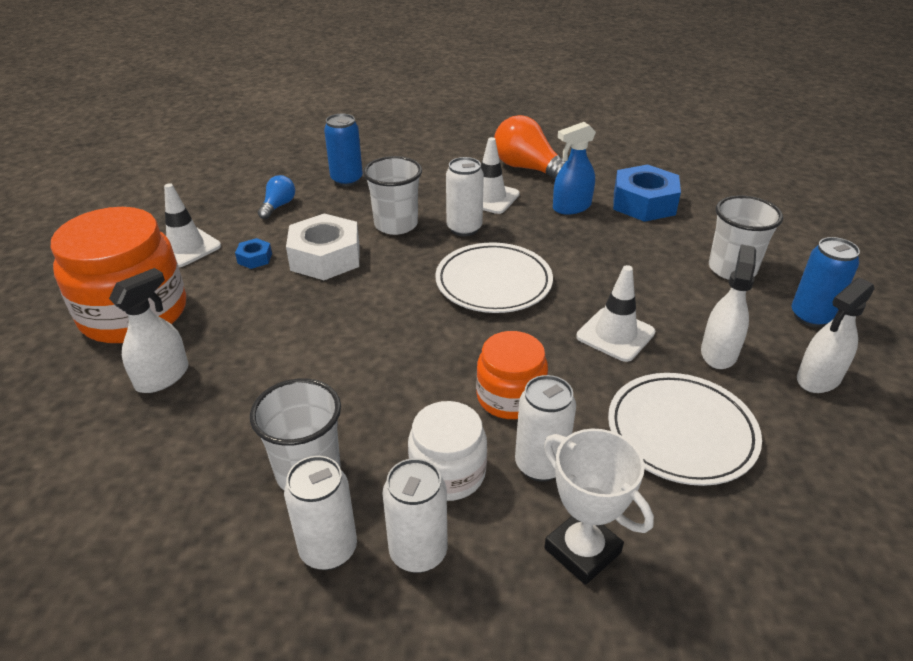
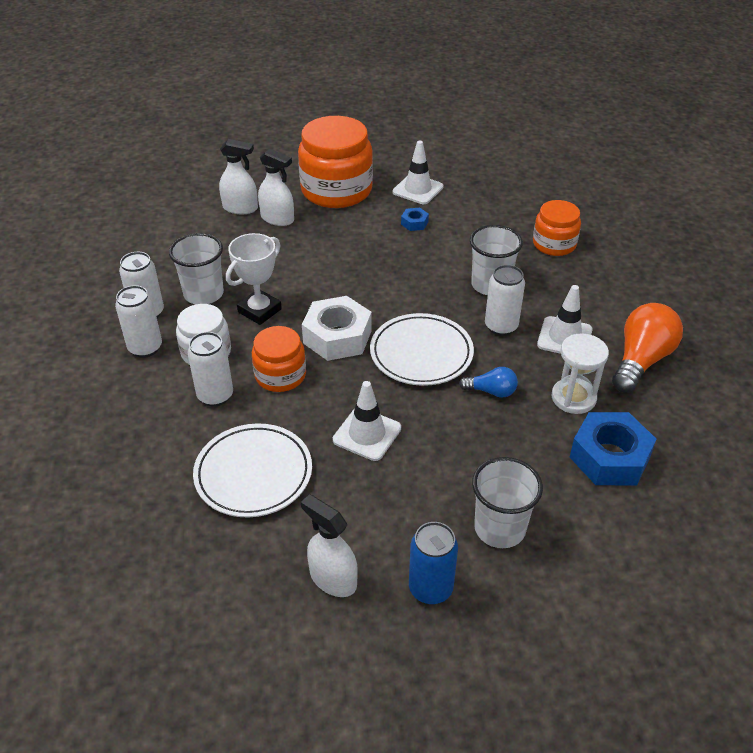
camera: 80 degrees right, 5 degrees up
blue light bulb [258,175,295,219] -> blue light bulb moved to [459,367,518,398]
white nut [286,214,360,280] -> white nut moved to [302,296,372,361]
blue can [324,114,363,186] -> orange jar [533,200,581,256]
white trophy [544,429,654,585] -> white trophy moved to [226,233,282,325]
blue spray bottle [553,122,596,215] -> white hourglass [552,333,609,414]
white spray bottle [701,244,756,369] -> white spray bottle moved to [219,139,258,214]

